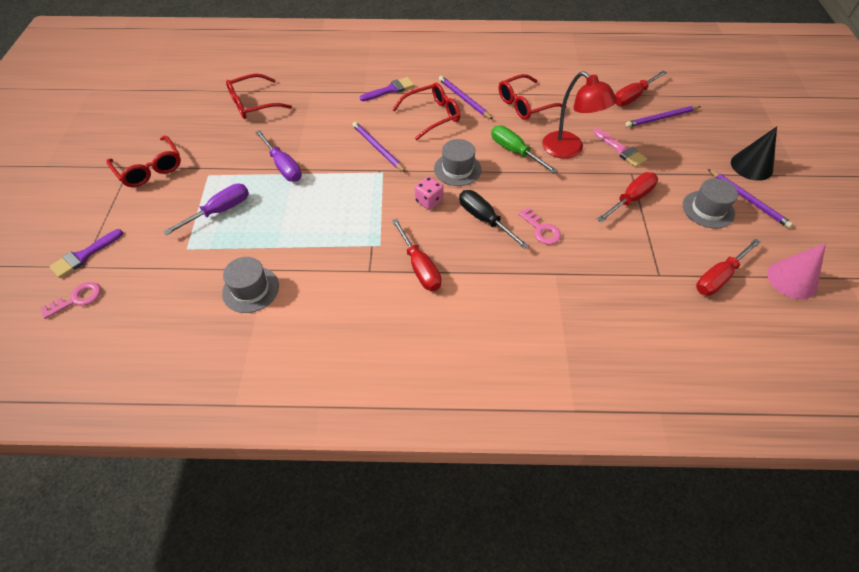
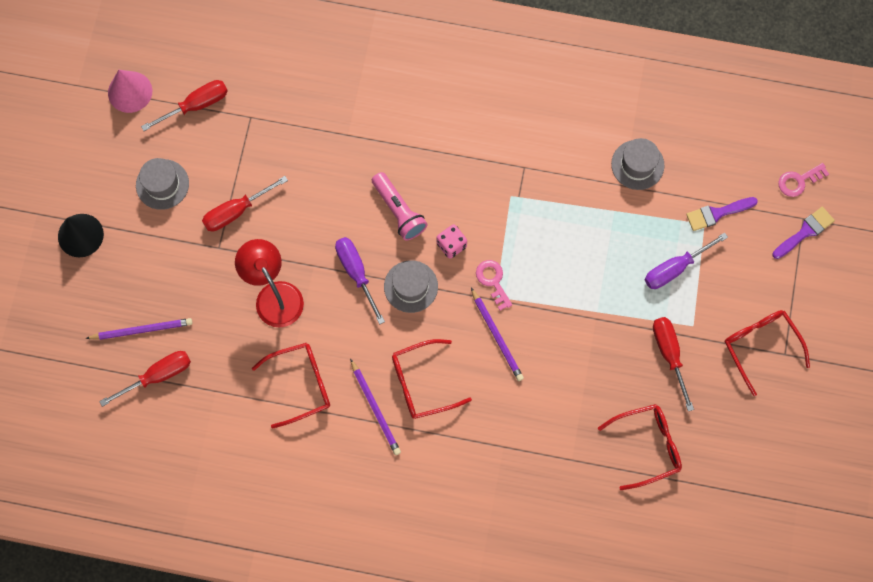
camera: 170 degrees left, 20 degrees up
purple screwdriver [255,130,302,182] -> purple screwdriver moved to [335,237,385,324]
purple brush [360,77,415,101] -> purple brush moved to [686,197,758,231]
red screwdriver [392,219,441,291] -> red screwdriver moved to [653,317,694,411]
black screwdriver [459,190,529,249] -> pink flashlight [372,172,428,241]
green screwdriver [491,125,558,173] -> none
pink key [518,208,561,245] -> pink key moved to [476,260,512,311]
pink brush [593,128,647,167] -> none
purple pencil [708,169,793,228] -> none

